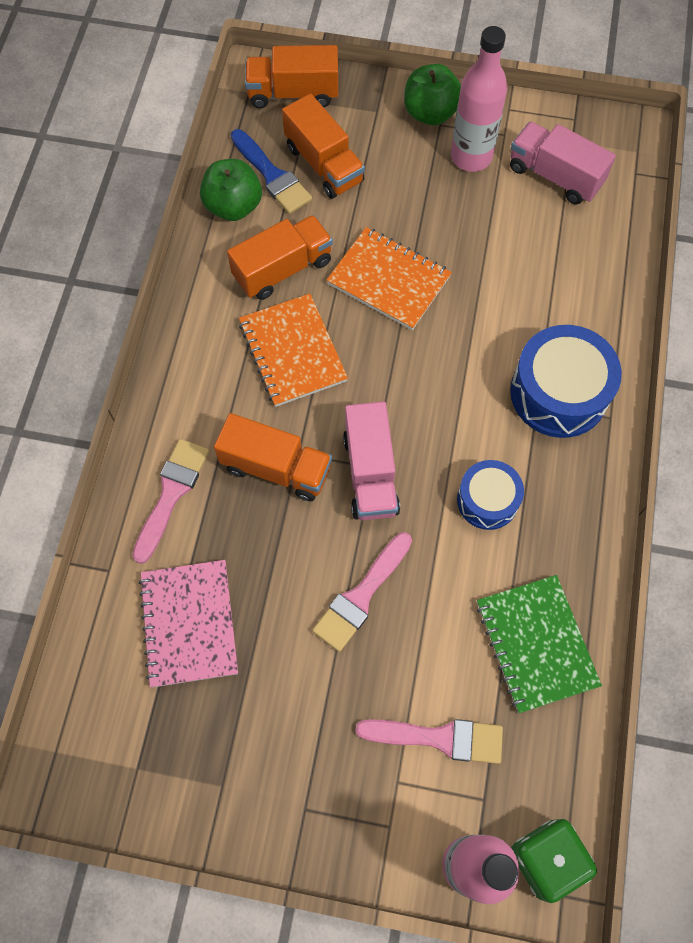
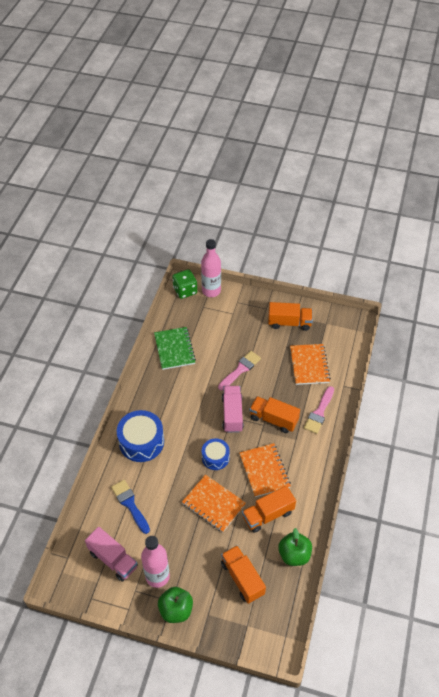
camera: 175 degrees left, 15 degrees down
pink notebook [139,560,238,687] -> orange notebook [290,344,331,385]
blue brush [231,129,312,214] -> blue brush moved to [111,480,150,534]
orange truck [245,45,338,108] -> orange truck moved to [268,302,313,331]
pink brush [355,719,503,764] -> none
blue drum [457,460,524,530] -> blue drum moved to [202,438,230,470]

